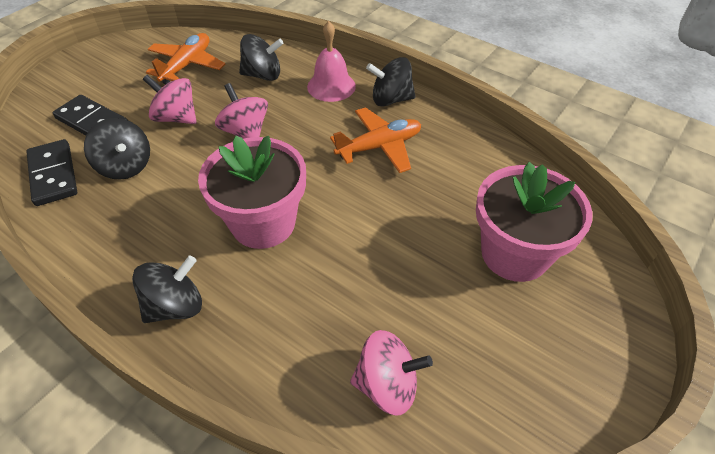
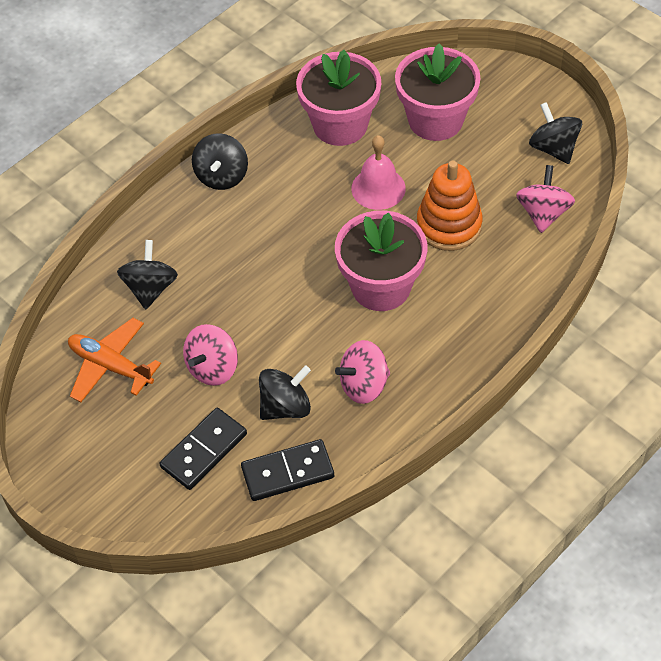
camera: 80 degrees left, 5 degrees up
black spinning top [132,255,202,323] -> black spinning top moved to [529,102,582,164]
pink spinning top [215,83,268,139] -> pink spinning top moved to [335,340,390,404]
pink bell [307,21,356,102] -> pink bell moved to [351,135,406,210]
orange plane [330,107,421,173] -> none
none -> pink flower pot [296,50,381,146]
none -> orange stacking toy [417,161,483,251]

